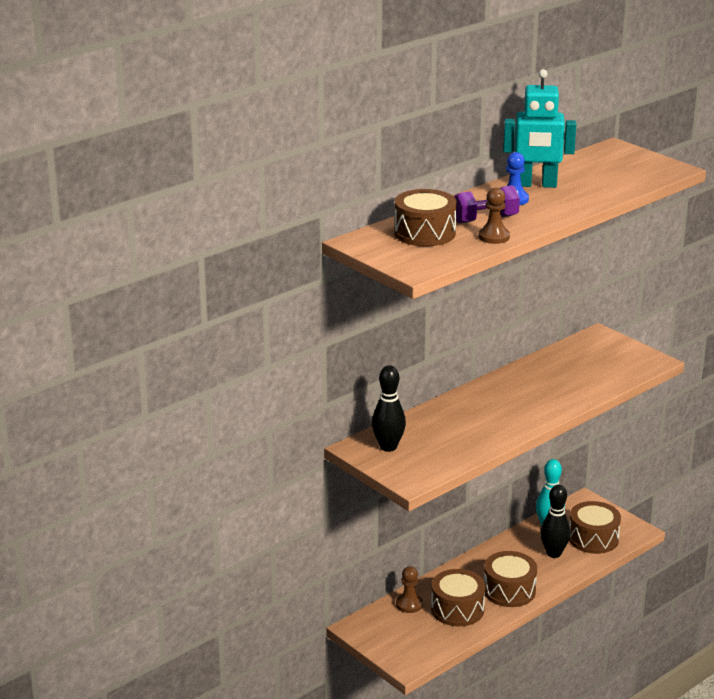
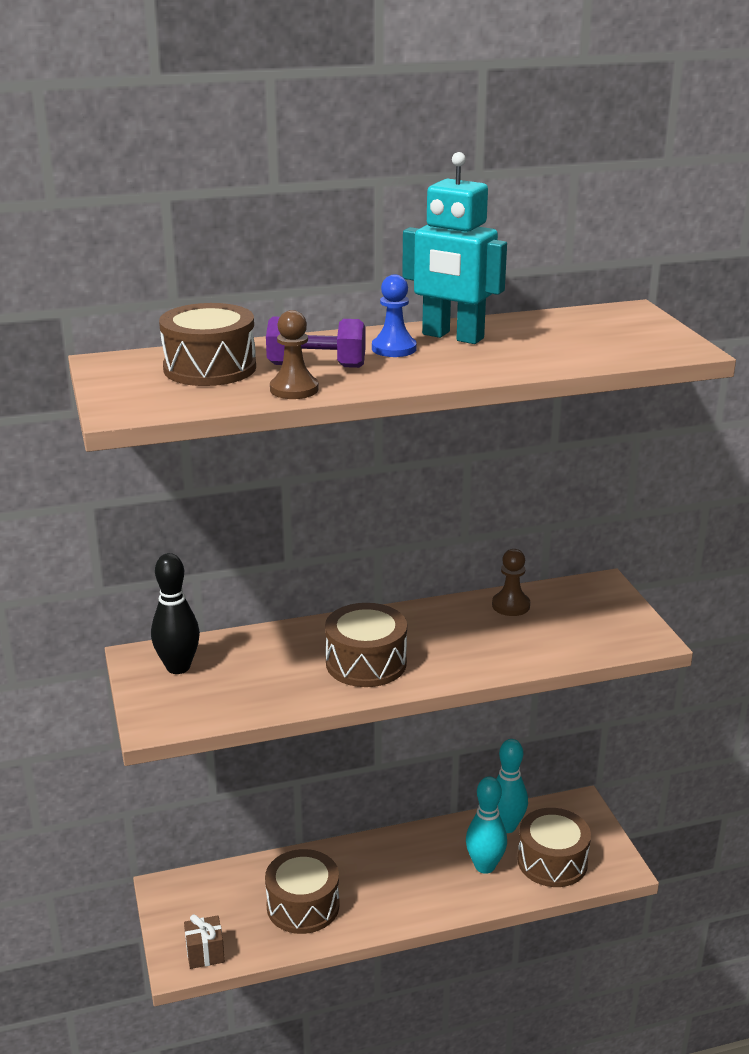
camera: 25 degrees right, 0 degrees up
brown pawn [396,566,423,613] -> brown pawn moved to [492,549,530,616]
brown drum [484,551,537,607] -> brown drum moved to [325,603,407,687]
black bowling pin [540,485,570,558] -> turquoise bowling pin [466,776,507,874]
none -> brown gift [184,914,225,969]

